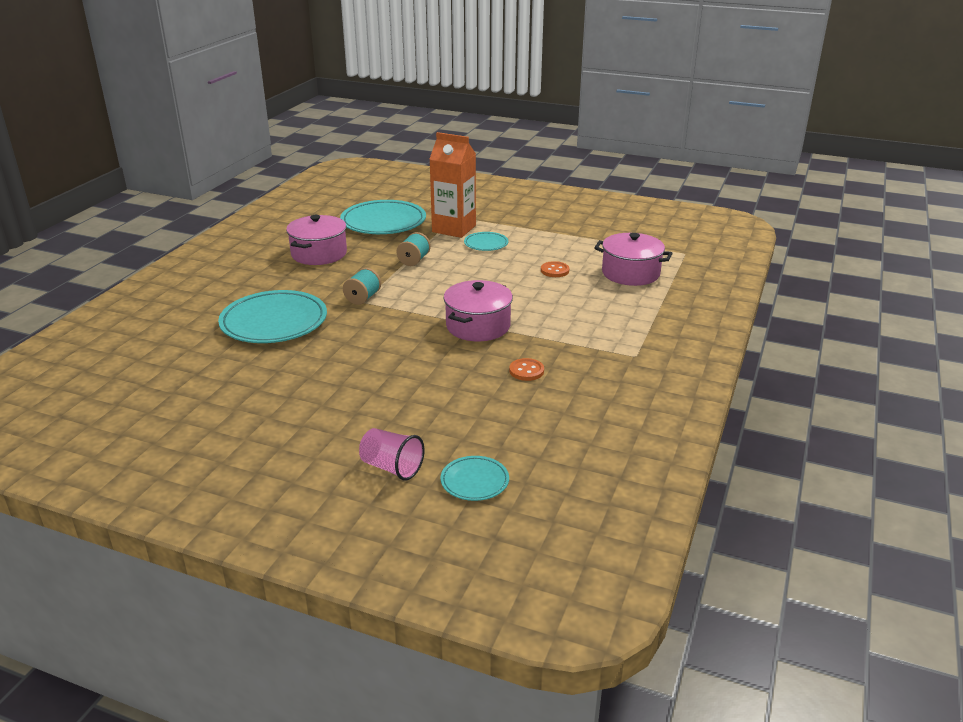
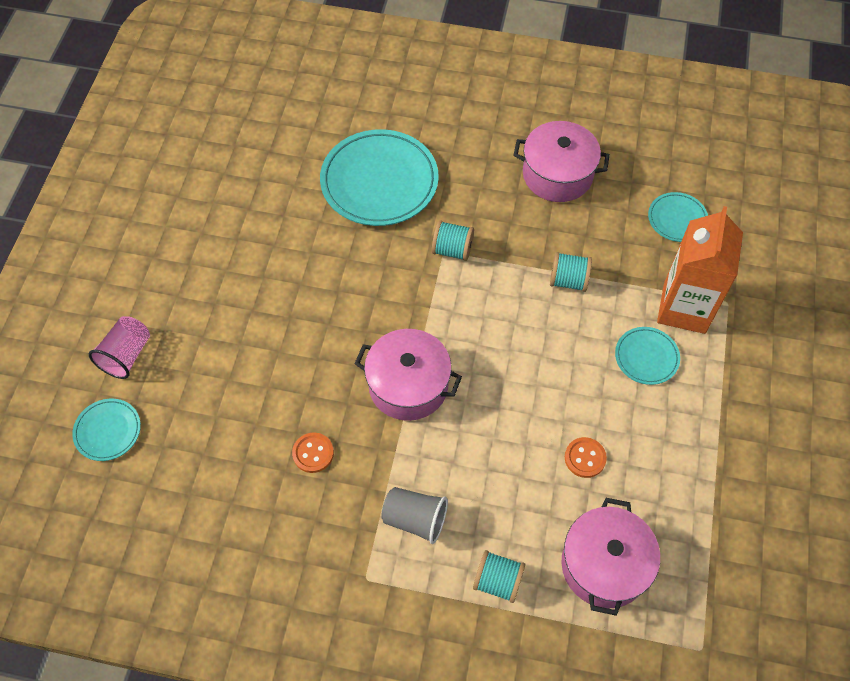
camera: 80 degrees right, 30 degrees up
turquoise plate [340,200,426,234] -> turquoise plate [648,192,708,242], size x0.50
none -> grey cup [381,487,448,544]
none -> turquoise spool [473,550,525,603]

